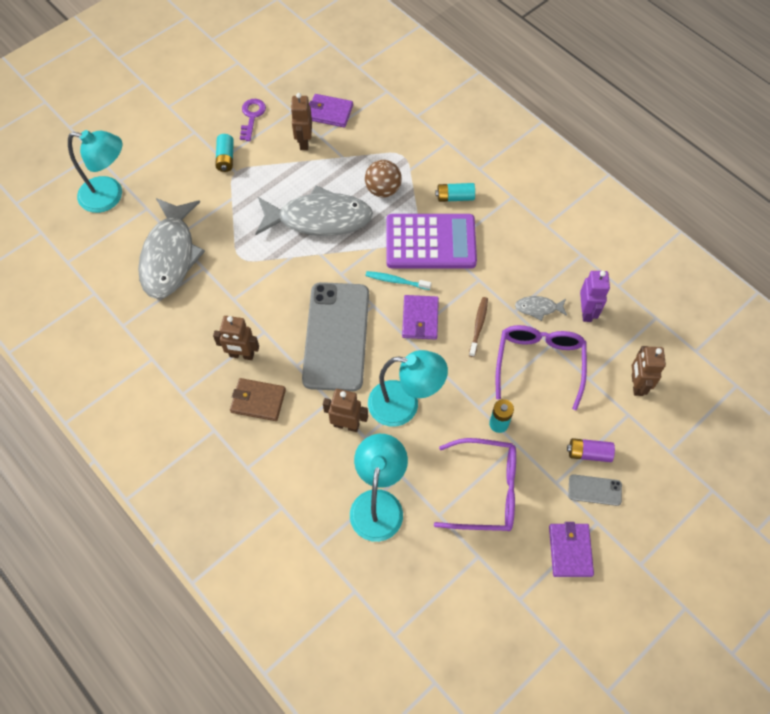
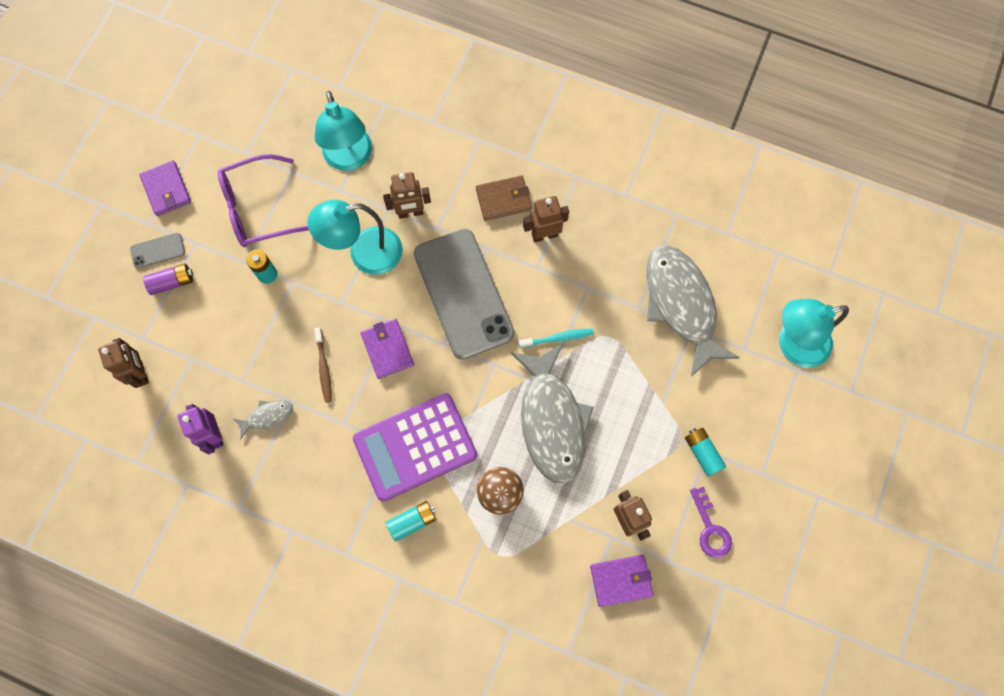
camera: 155 degrees right, 10 degrees up
grey fish [255,185,373,236] -> grey fish turned 75 degrees counterclockwise [511,343,593,484]
turquoise toothbrush [366,271,431,290] -> turquoise toothbrush moved to [519,328,594,348]
purple glasses [496,325,587,410] -> none

